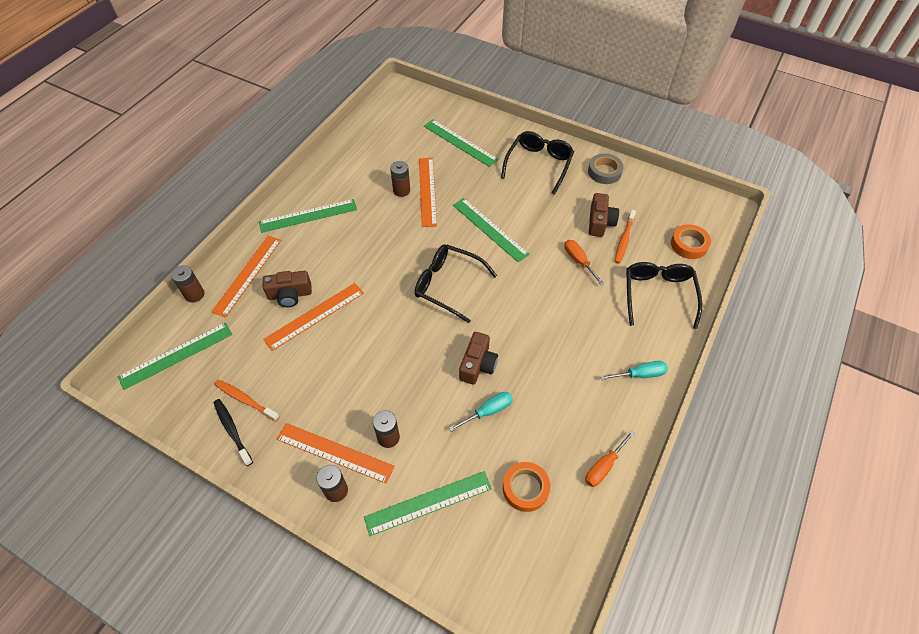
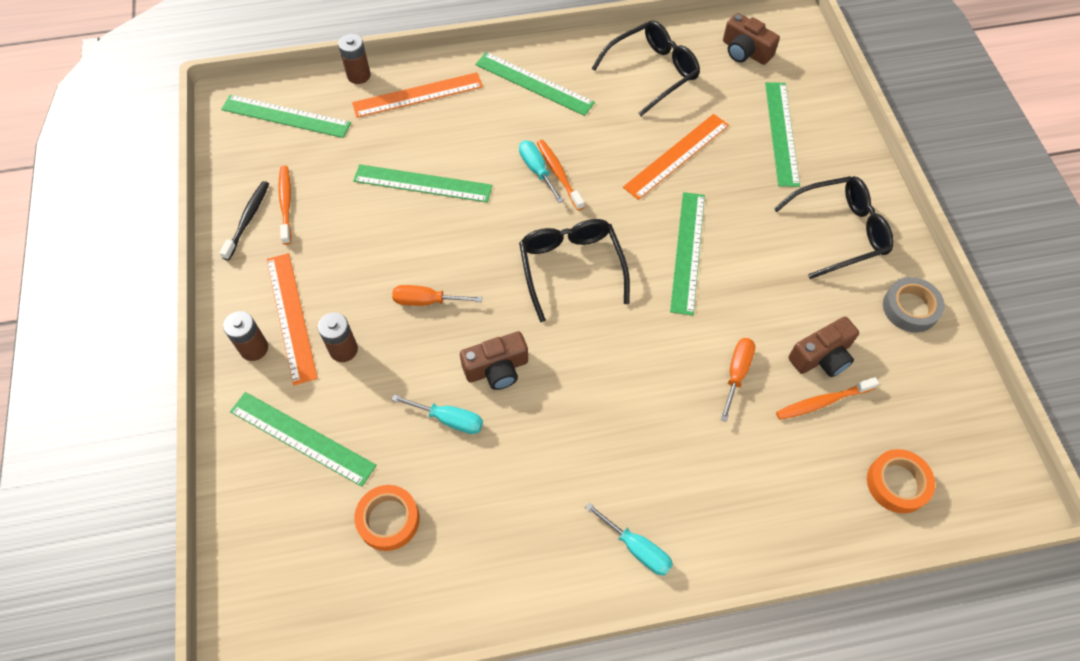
camera: 50 degrees right, 5 degrees up
brown camera [263,271,312,307] -> brown camera moved to [723,13,780,65]
orange ruler [263,283,364,351] -> green ruler [353,164,492,203]
brown battery [390,161,410,197] -> none
orange screwdriver [585,430,635,487] -> orange screwdriver moved to [392,285,482,306]
black glasses [626,262,703,329] -> black glasses moved to [591,20,700,116]
none -> turquoise screwdriver [519,140,564,203]
none -> orange toothbrush [537,140,584,211]

